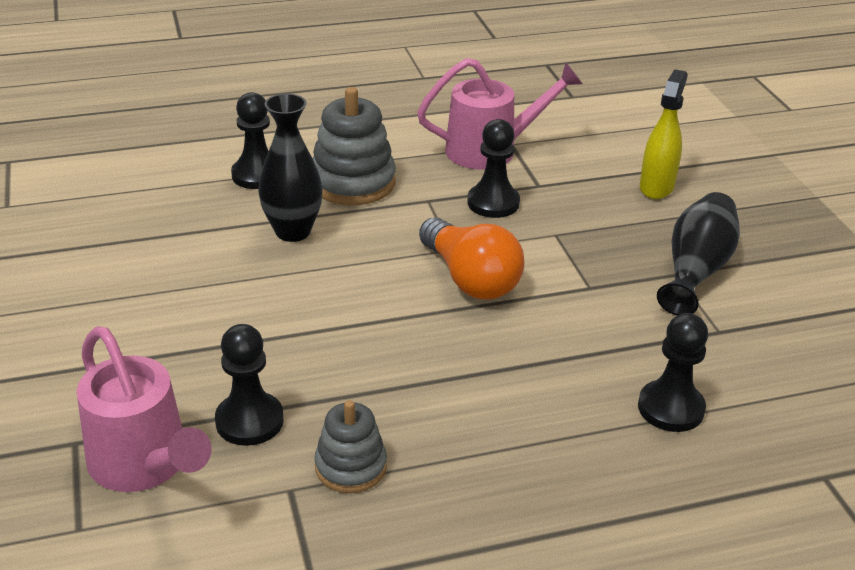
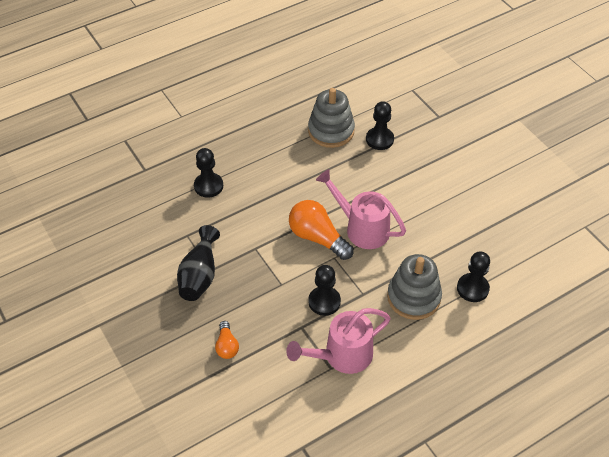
camera: 165 degrees right, 15 degrees up
pink watering can [77,326,212,492] -> pink watering can moved to [316,169,406,249]
black vase [258,93,323,242] -> none
grey stacking toy [314,400,387,493] -> grey stacking toy [308,88,355,148], size x1.64
yellow spray bottle [640,69,688,199] -> orange light bulb [215,321,239,359]

